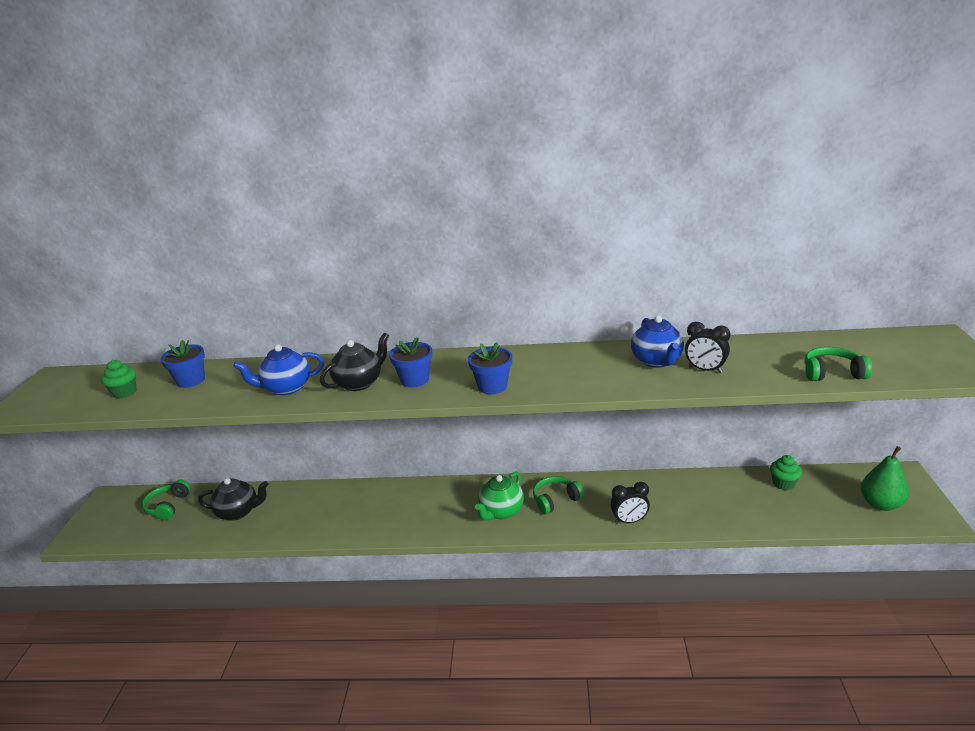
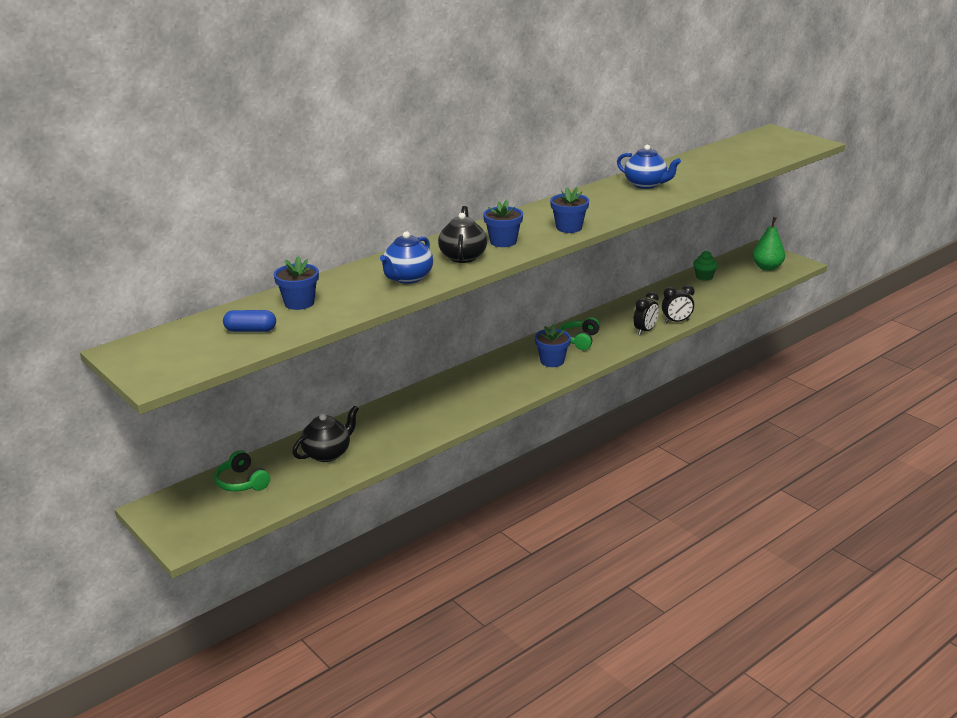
camera: 45 degrees left, 0 degrees up
green cupcake [101,360,136,398] -> blue capsule [223,310,276,332]
green teapot [475,472,524,521] -> blue flower pot [535,324,571,367]
black clock [685,322,730,373] -> black clock moved to [662,285,695,323]
green headphones [804,347,872,381] -> none

